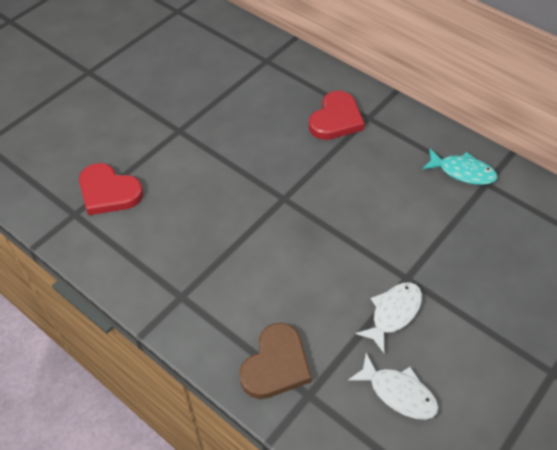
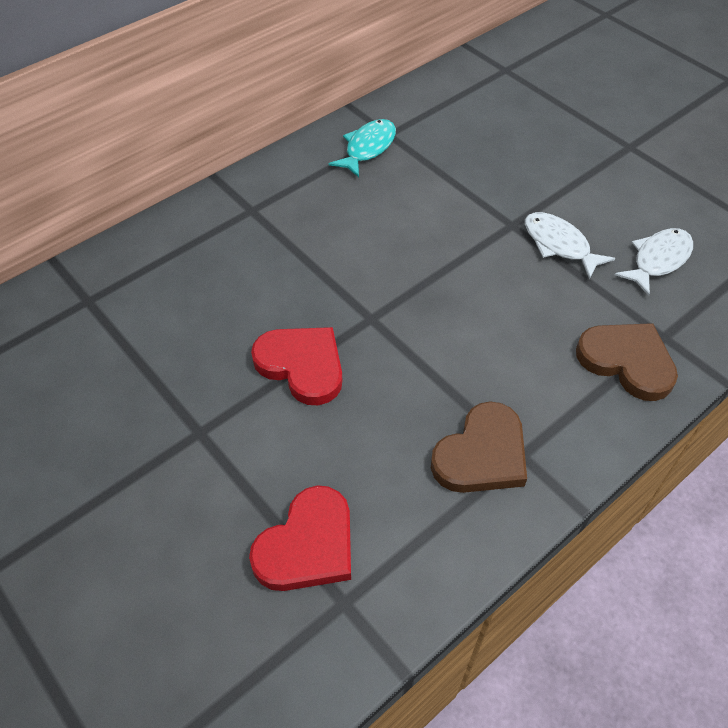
camera: 80 degrees left, 0 degrees up
red heart [309,91,365,140] -> red heart moved to [251,327,342,405]
none -> brown heart [431,401,527,493]

